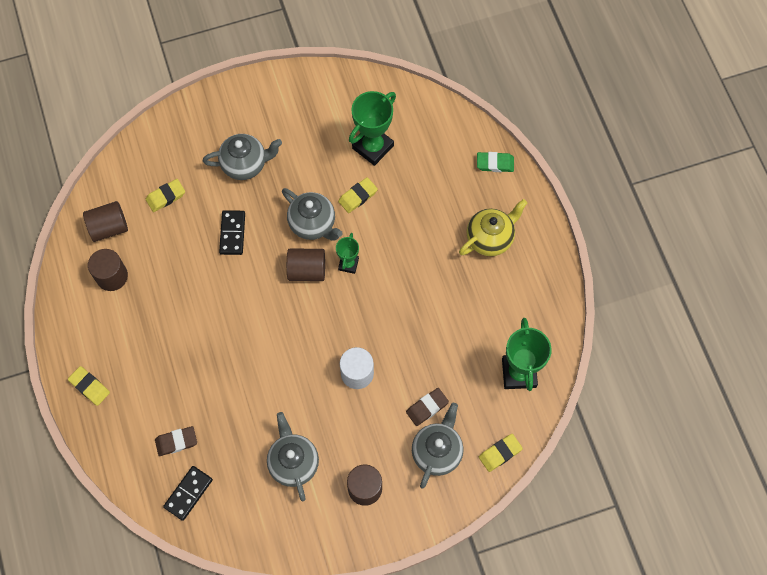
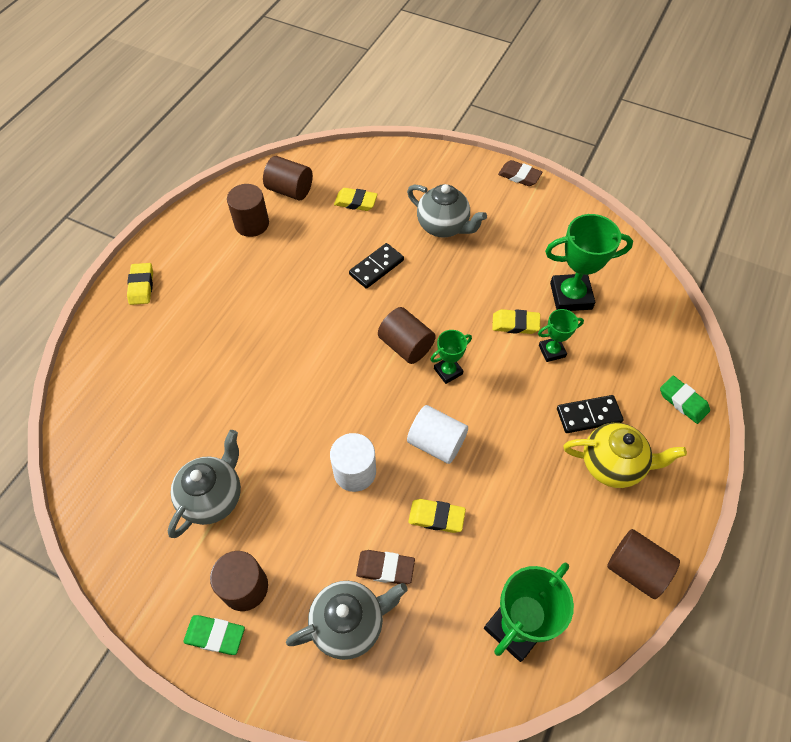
camera: 45 degrees right, 10 degrees down
brown eraser [155,426,197,456] -> brown eraser moved to [498,160,542,186]
black domino [163,466,213,521] -> black domino moved to [557,395,624,433]
grey teapot [282,188,343,241] -> none
yellow eraser [479,434,523,472] -> yellow eraser moved to [408,499,466,533]
none -> green eraser [183,615,245,655]
none -> white cylinder [407,405,468,464]
none -> green trophy [538,309,584,362]
none -> brown cylinder [607,529,680,599]

